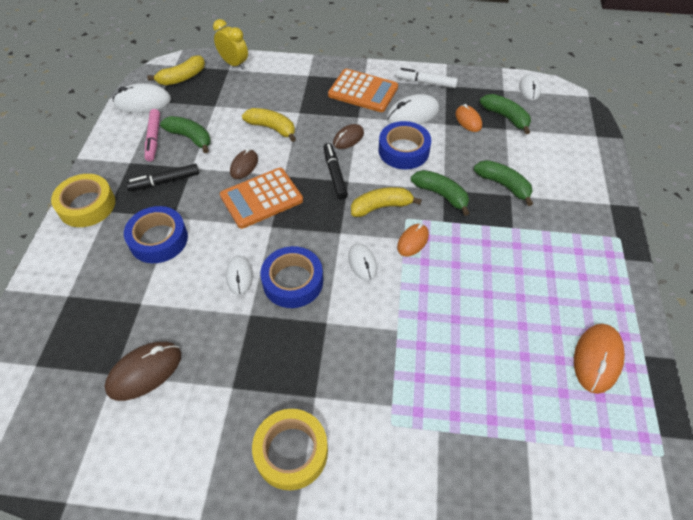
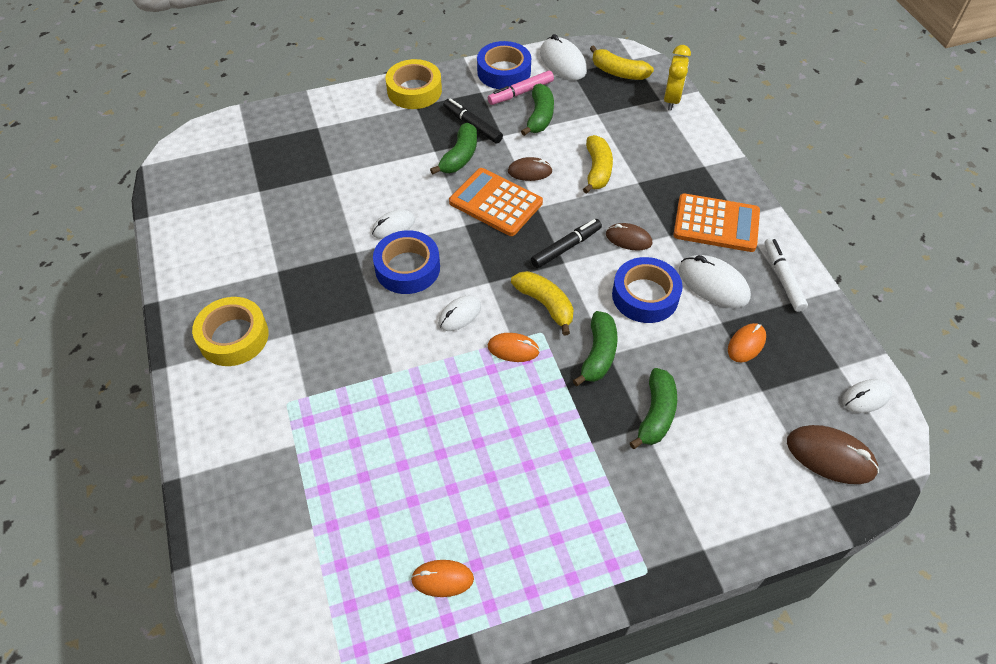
camera: 65 degrees right, 0 degrees up
brown mouse [104,342,181,401] -> brown mouse moved to [787,425,879,484]
blue tape [124,206,188,263] -> blue tape moved to [477,41,531,89]
orange calculator [328,69,398,112] -> orange calculator turned 75 degrees counterclockwise [673,193,760,252]
green banana [480,94,531,134] -> green banana moved to [430,123,477,175]
orange mouse [574,324,625,394] -> orange mouse [411,560,474,597], size x0.64

